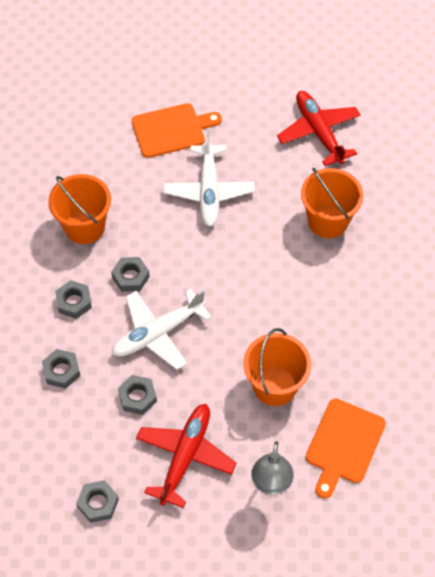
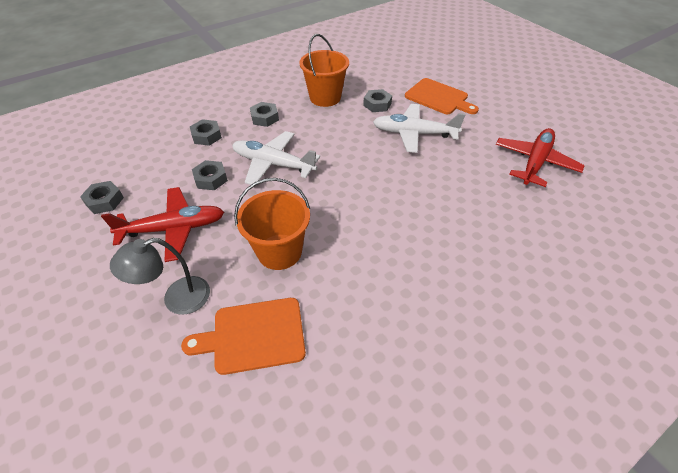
camera: 55 degrees right, 10 degrees down
grey nut [111,257,150,292] -> grey nut moved to [363,89,392,112]
white plane [164,131,255,226] -> white plane turned 45 degrees clockwise [373,104,465,153]
orange bucket [301,168,364,238] -> none

